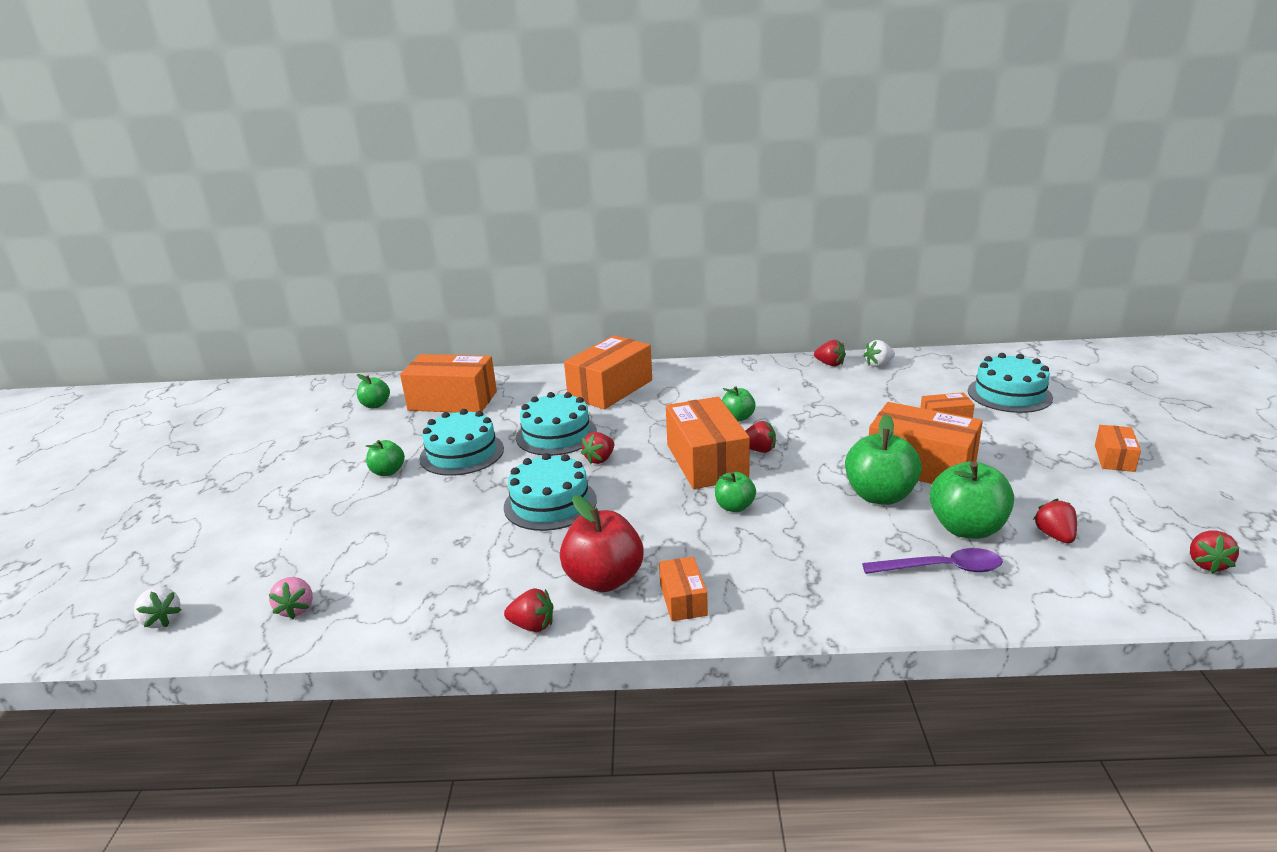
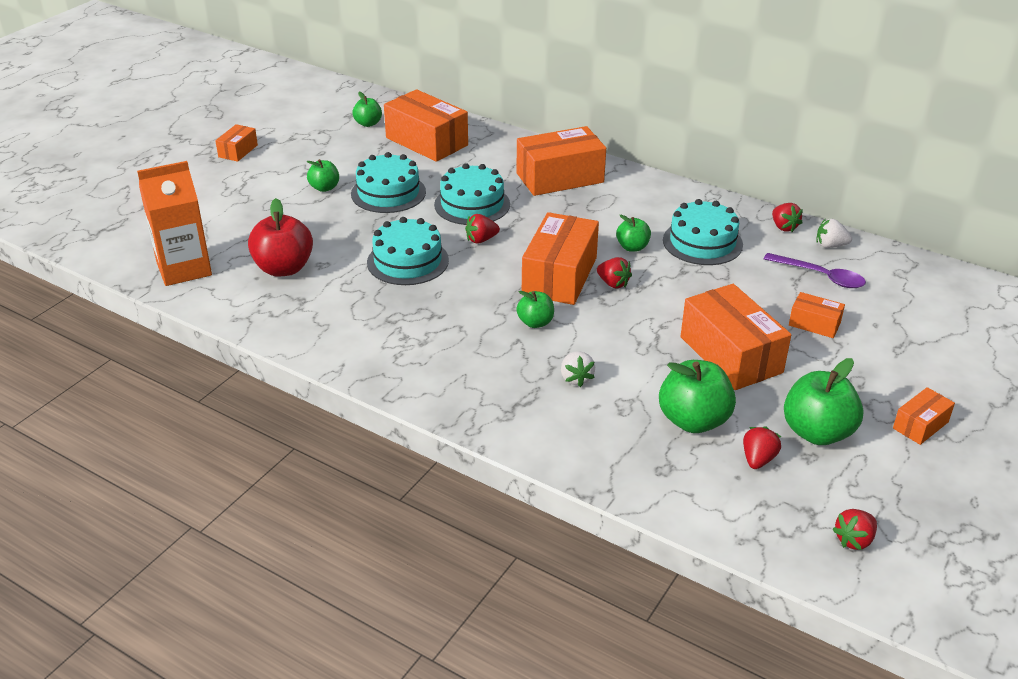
camera: 30 degrees right, 10 degrees up
white strawberry [134,587,182,628] -> white strawberry moved to [561,352,595,387]
pink strawberry [269,577,313,619] -> orange carton [137,161,212,286]
red strawberry [504,588,553,632] -> none
red apple [560,495,644,592] -> red apple moved to [248,198,313,277]
orange box [659,557,708,621] -> orange box moved to [215,124,258,162]
green apple [845,415,922,505] -> green apple moved to [784,358,864,445]
purple spoon [862,548,1003,574] -> purple spoon moved to [764,253,866,288]
turquoise cake [968,353,1053,413] -> turquoise cake moved to [663,199,743,265]

